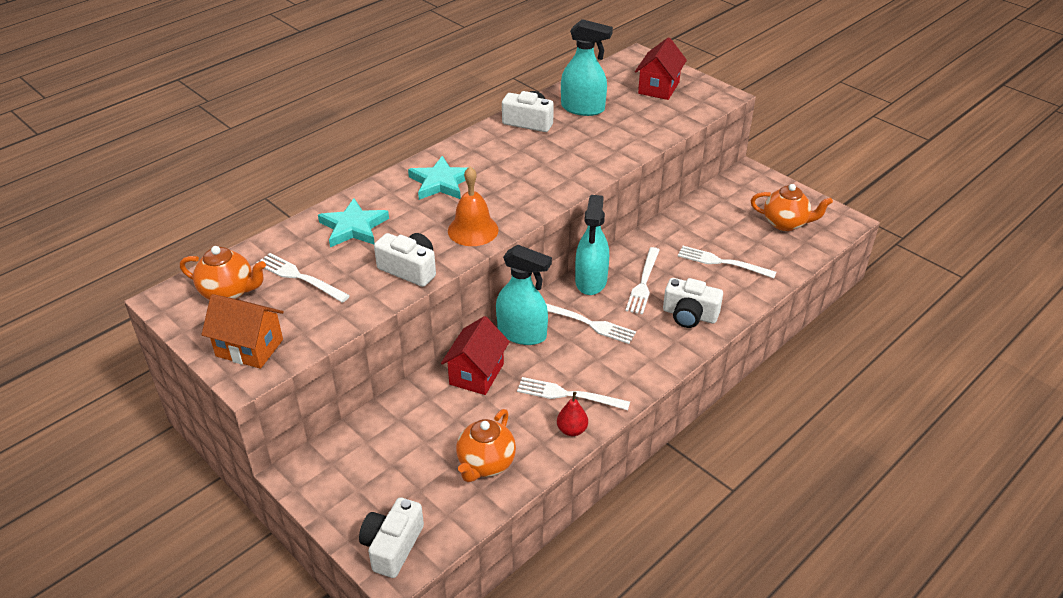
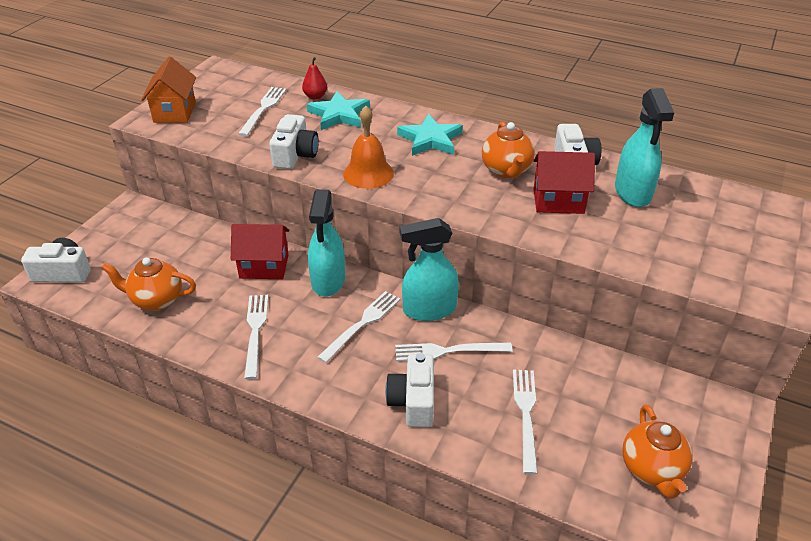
camera: 70 degrees right, 0 degrees up
orange teapot [180,246,266,300] -> orange teapot moved to [482,122,535,178]
white fork [546,304,636,344] -> white fork turned 150 degrees counterclockwise [317,291,401,363]
red pear [557,392,588,436] -> red pear moved to [302,57,327,100]
red house [635,37,687,100] -> red house moved to [533,151,595,214]

